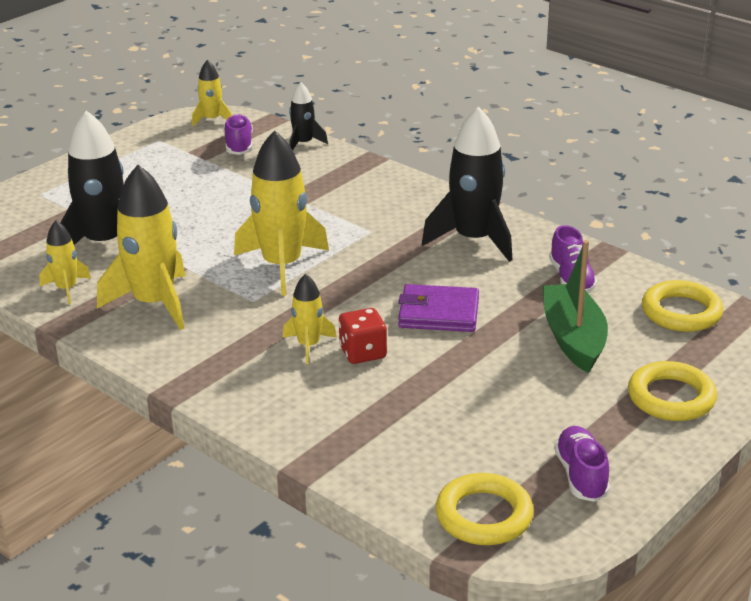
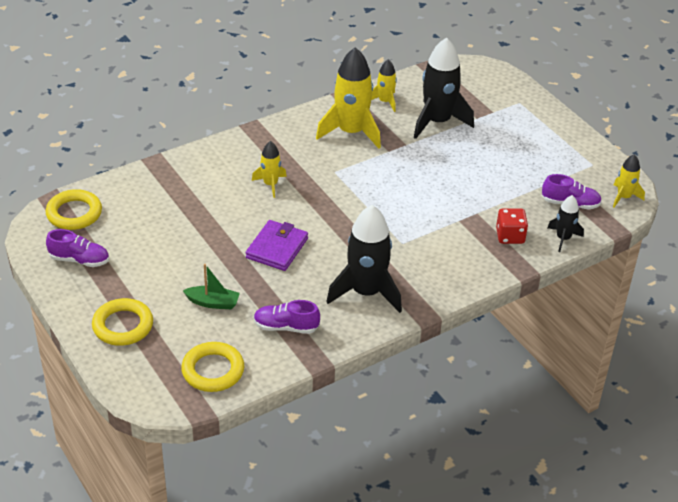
camera: 105 degrees right, 10 degrees up
yellow rocket [234,130,329,296] -> none
red dice [339,308,387,364] -> red dice moved to [496,208,528,244]
green boat [543,240,608,373] -> green boat [183,264,240,309], size x0.59

